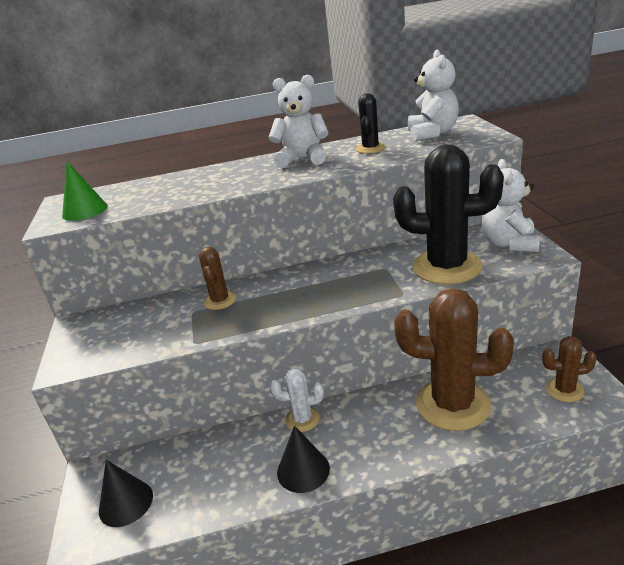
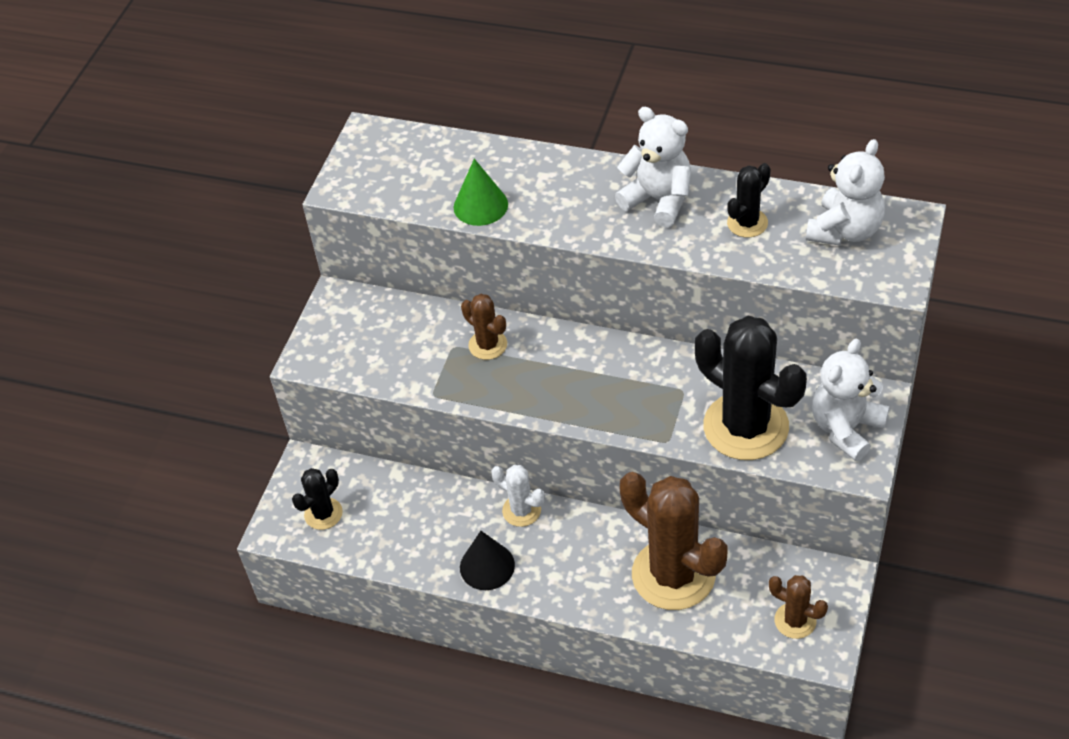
camera: 30 degrees right, 20 degrees up
green cone [62,161,108,221] -> green cone moved to [454,159,508,226]
black cone [99,460,153,527] -> black cactus [292,468,343,530]
brown cactus [199,247,236,310] -> brown cactus turned 75 degrees counterclockwise [461,294,507,360]

